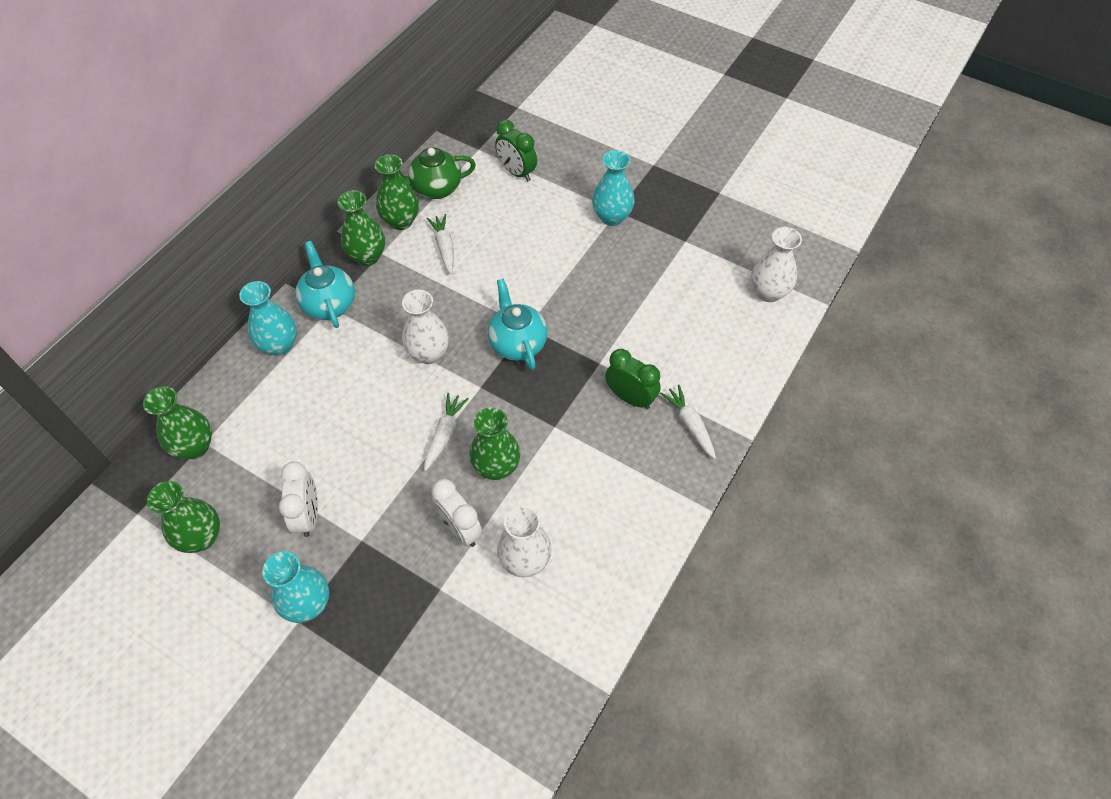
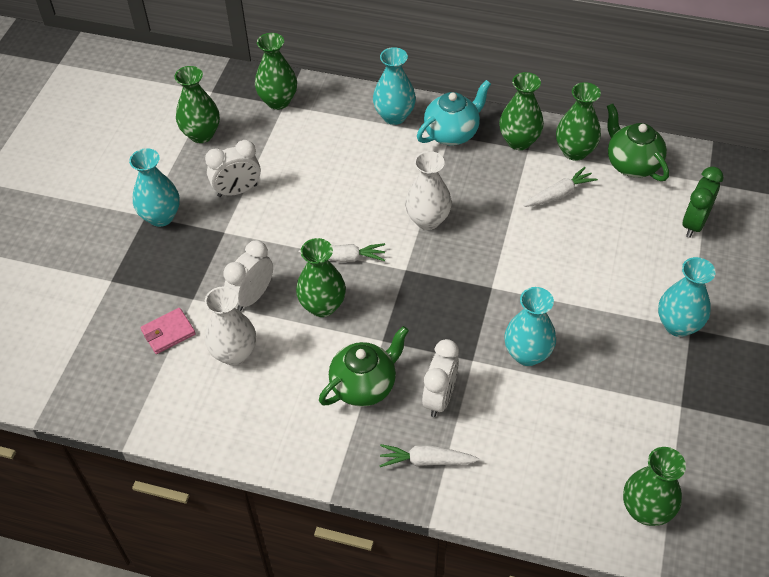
camera: 75 degrees right, 5 degrees down
turquoise teapot [488,278,548,370] -> none
green clock [605,349,661,409] -> white clock [422,339,459,417]
white carrot [660,385,716,459] -> white carrot turned 135 degrees counterclockwise [379,444,480,467]
white vase [751,227,802,302] -> green vase [623,447,686,526]
none -> pink wallet [141,308,196,354]
none -> green teapot [319,326,409,407]
none -> turquoise vase [504,287,556,366]

